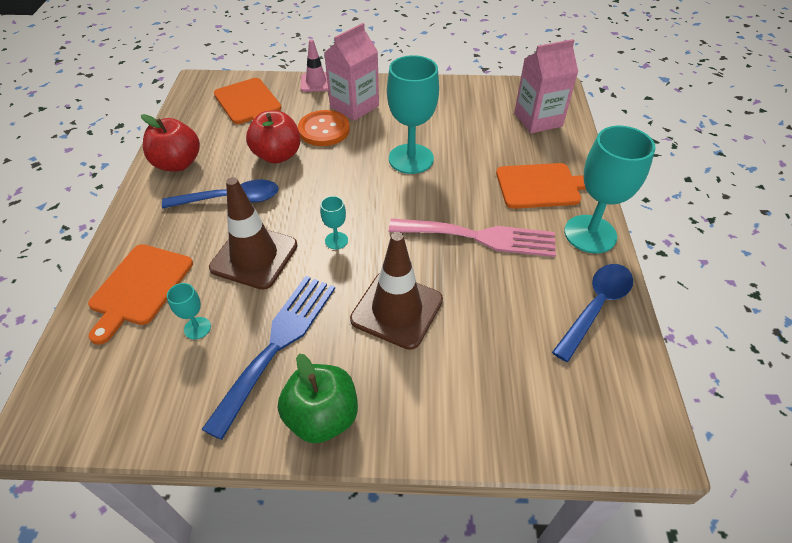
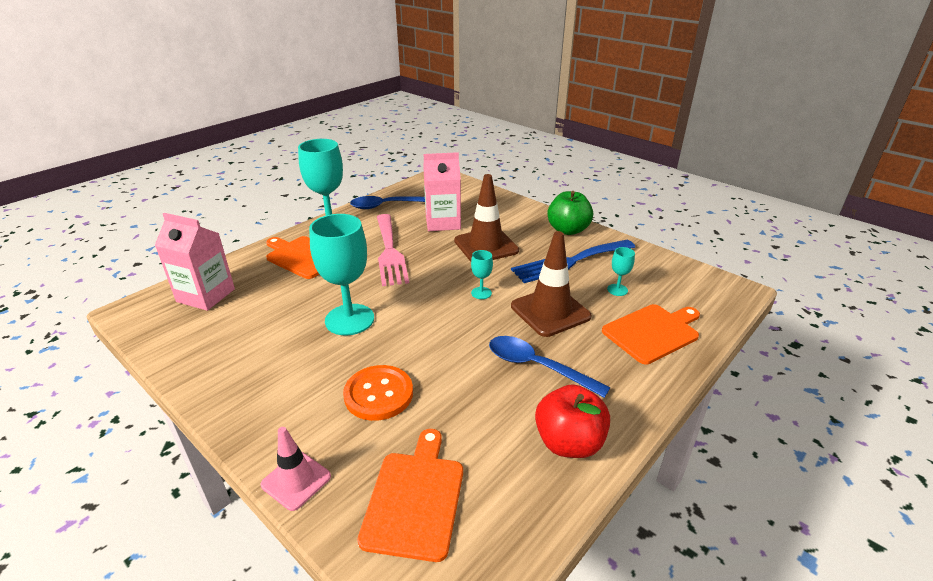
camera: 140 degrees left, 15 degrees down
red apple [246,111,300,164] -> none
pink carton [324,23,379,121] -> pink carton moved to [423,152,461,231]
pink fork [389,219,556,257] -> pink fork turned 150 degrees counterclockwise [377,214,409,286]

